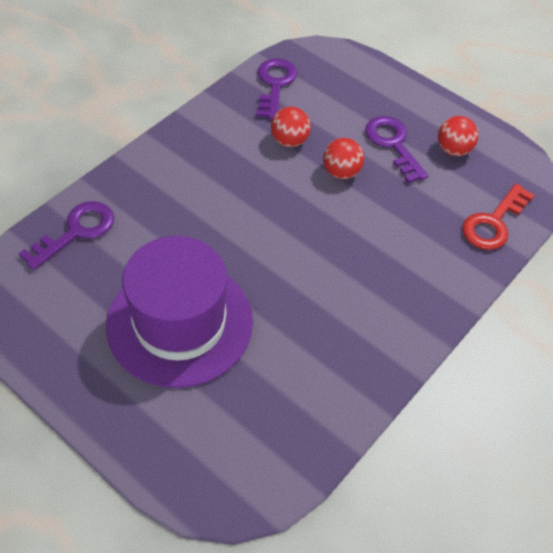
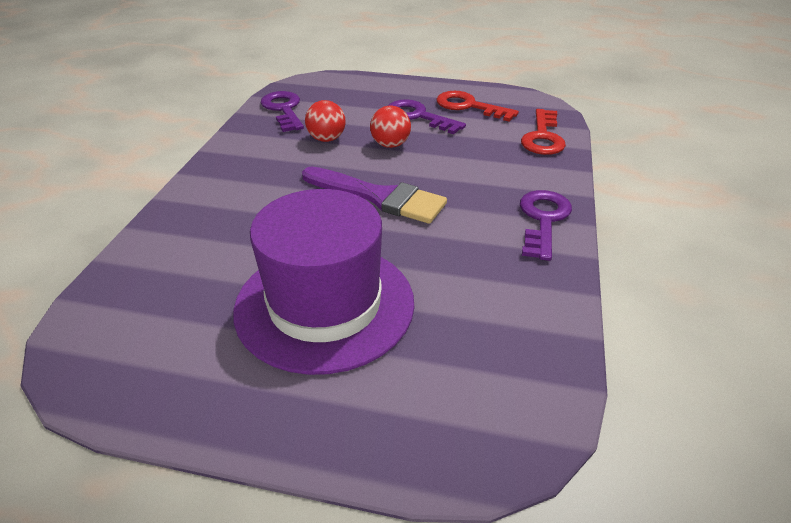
camera: 25 degrees left, 15 degrees down
purple key [19,201,114,270] -> purple key moved to [520,190,572,261]
red ball [438,116,479,156] -> red key [436,91,519,122]
none -> purple brush [302,167,447,224]

